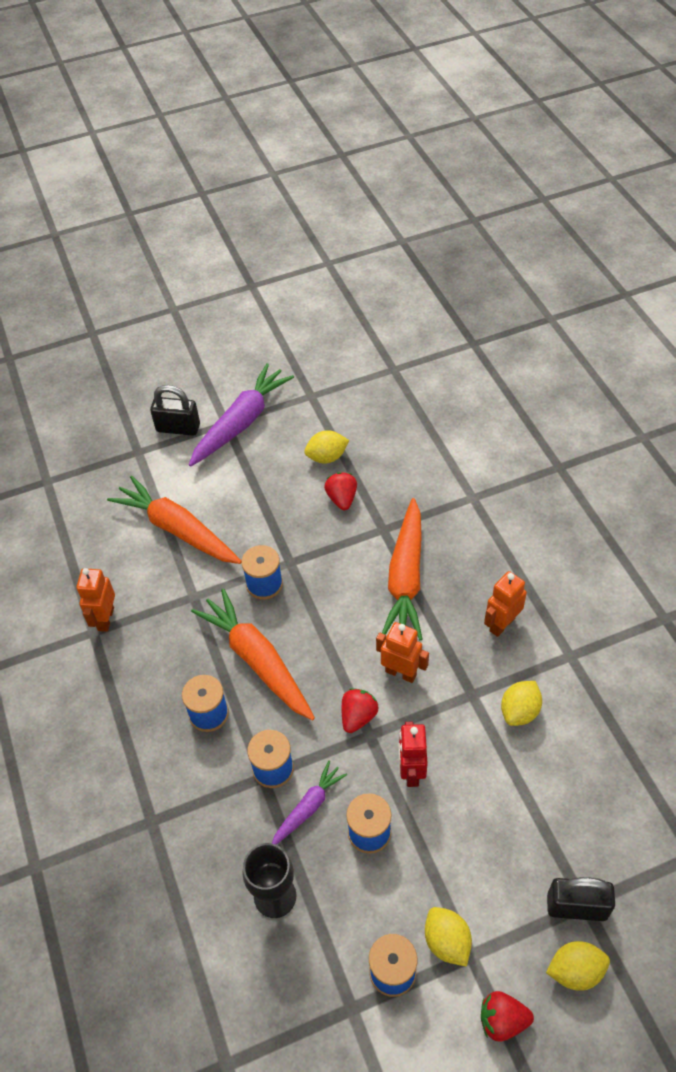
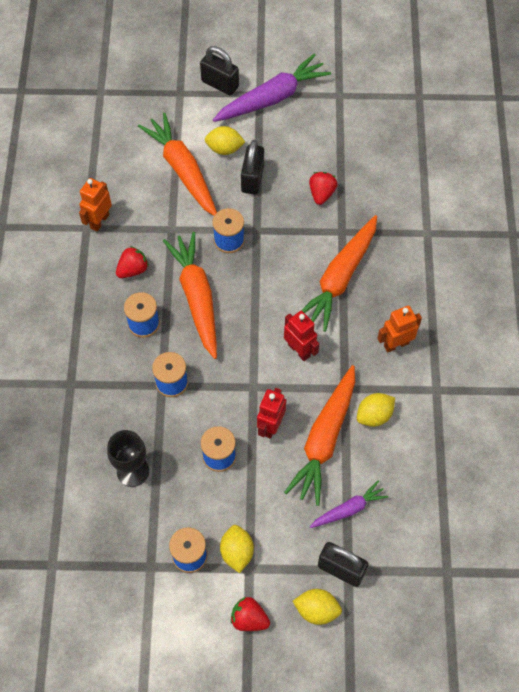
camera: 20 degrees right, 10 degrees up
purple carrot [272,761,347,845] -> purple carrot moved to [310,481,388,528]
yellow lemon [304,430,349,464] -> yellow lemon moved to [205,126,245,155]
red strawberry [342,688,378,733] -> red strawberry moved to [116,246,149,278]
orange robot [376,622,429,683] -> red robot [284,311,319,361]
none -> black padlock [241,140,264,195]
none -> orange carrot [284,365,355,506]

